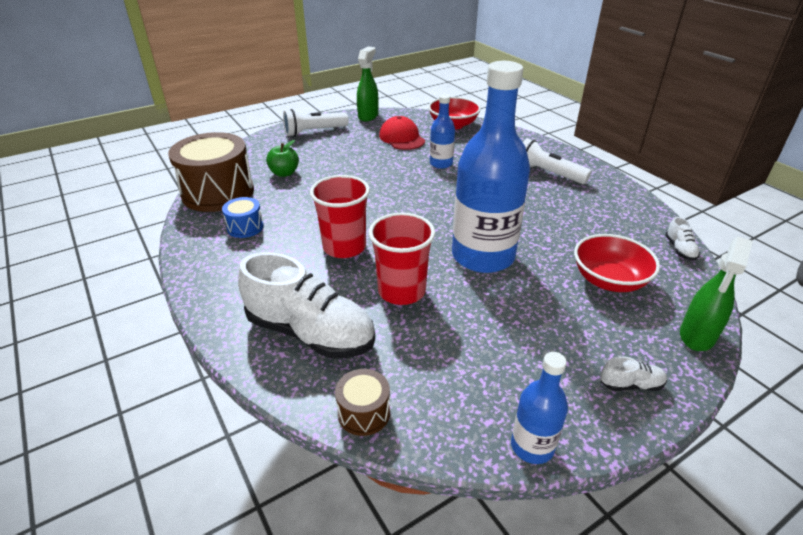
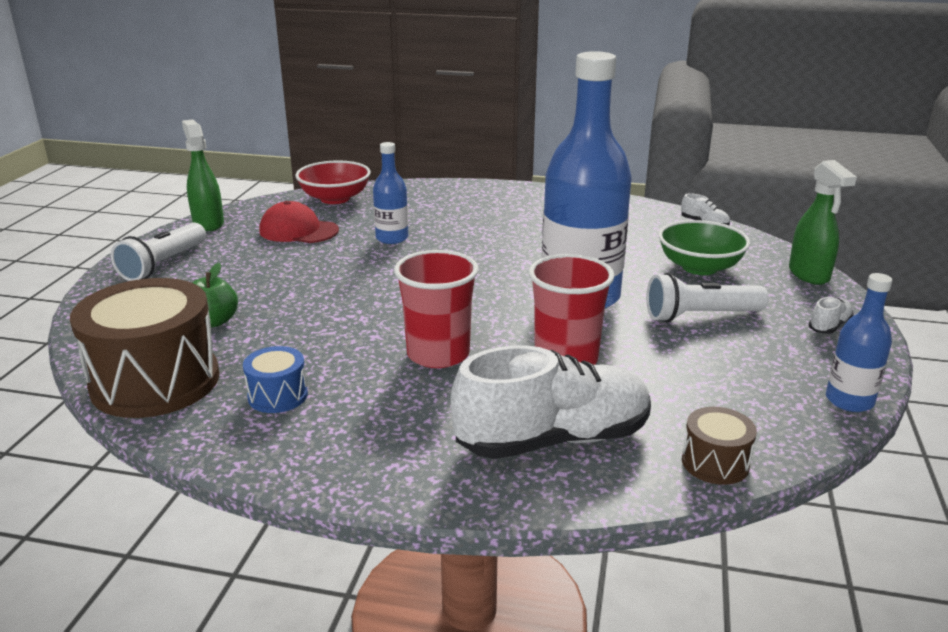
camera: 45 degrees left, 10 degrees down
white flashlight [523,138,591,184] -> white flashlight moved to [646,273,769,322]
red bowl [574,234,660,292] -> green bowl [658,220,750,275]

